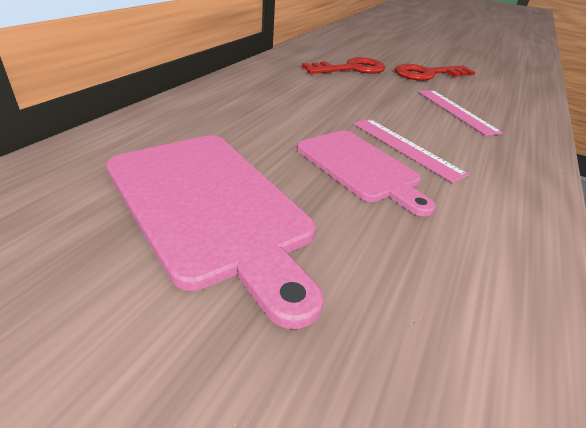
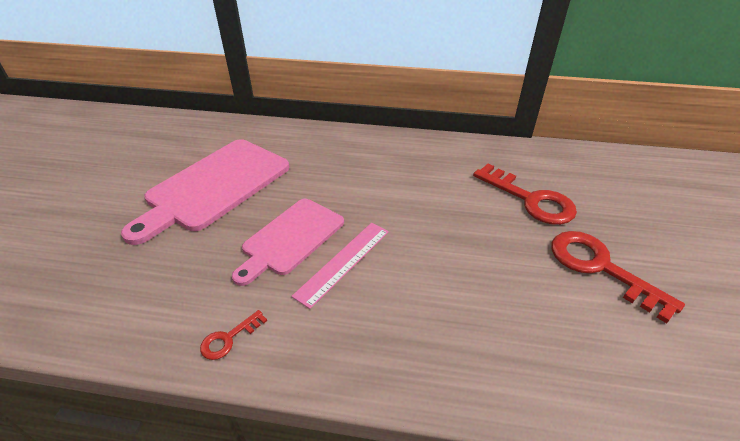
camera: 75 degrees right, 5 degrees up
pink ruler [418,90,503,136] -> none
none -> red key [200,310,267,360]

